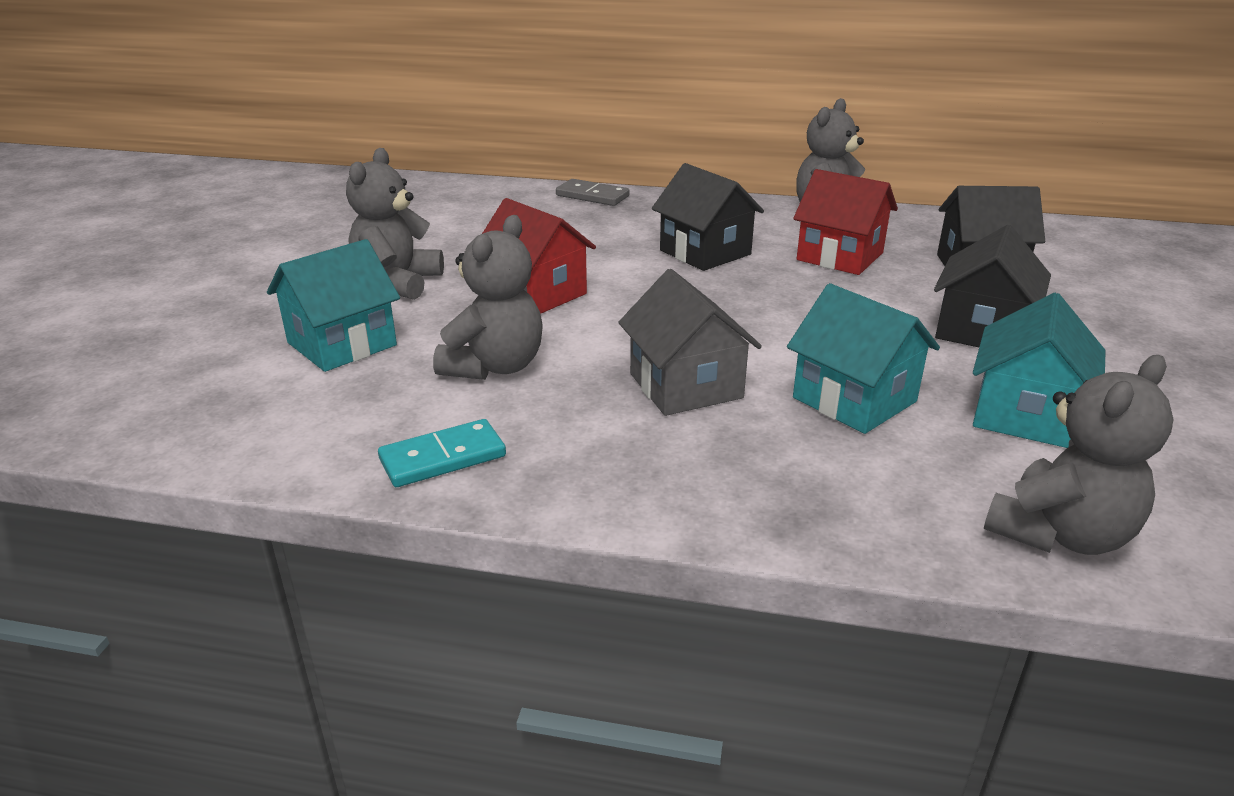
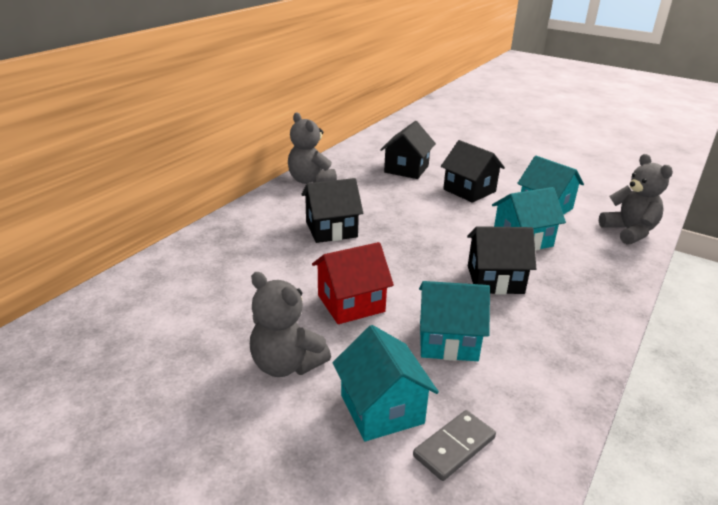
camera: 70 degrees left, 0 degrees up
turquoise domino [378,419,506,487] -> none
grey teddy bear [433,215,543,380] -> turquoise house [419,281,490,361]
grey domino [556,179,630,206] -> grey domino moved to [413,410,496,481]
grey house [618,269,762,416] -> black house [467,226,536,294]
red house [793,169,898,275] -> none

